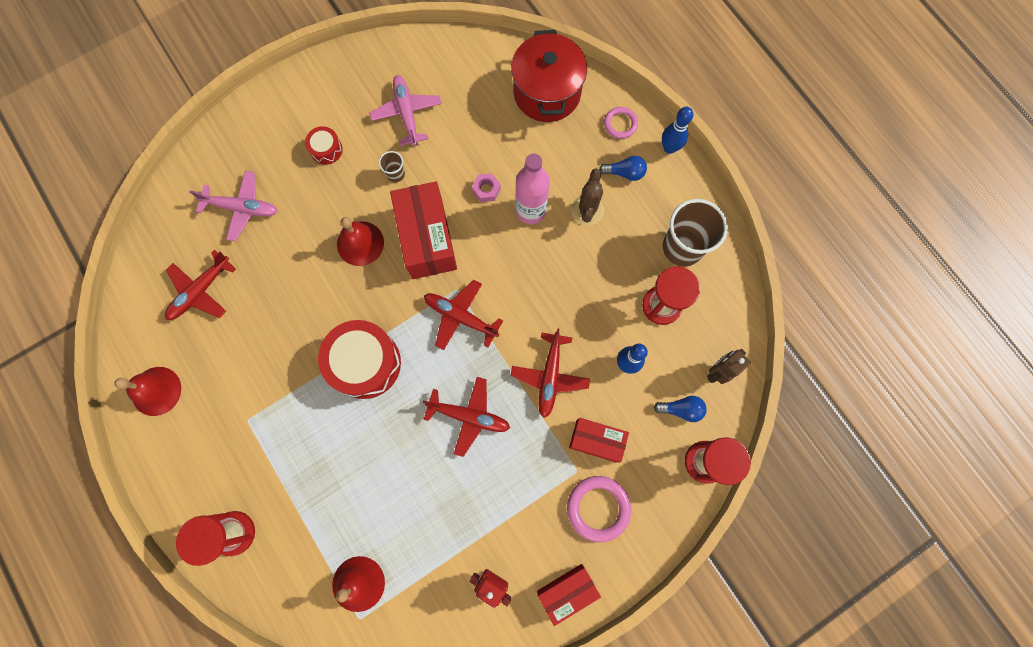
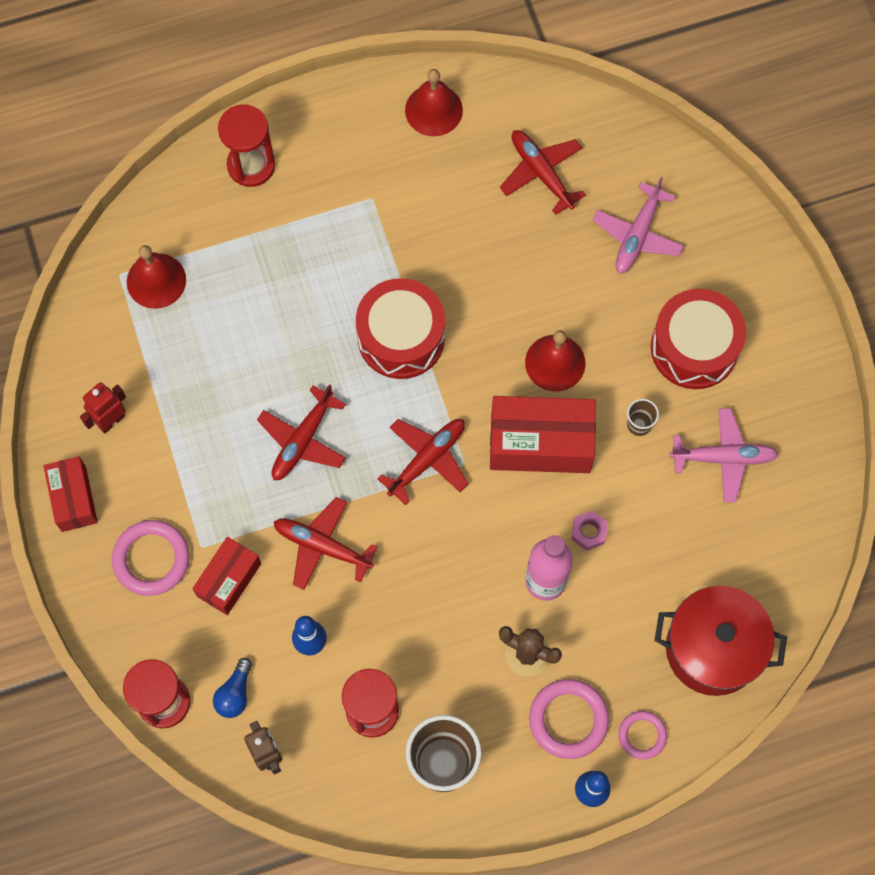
camera: 105 degrees right, 5 degrees down
red drum [305,126,343,165] -> red drum [651,289,746,389], size x2.08
blue light bulb [599,156,647,181] -> pink ring [529,679,609,759]

